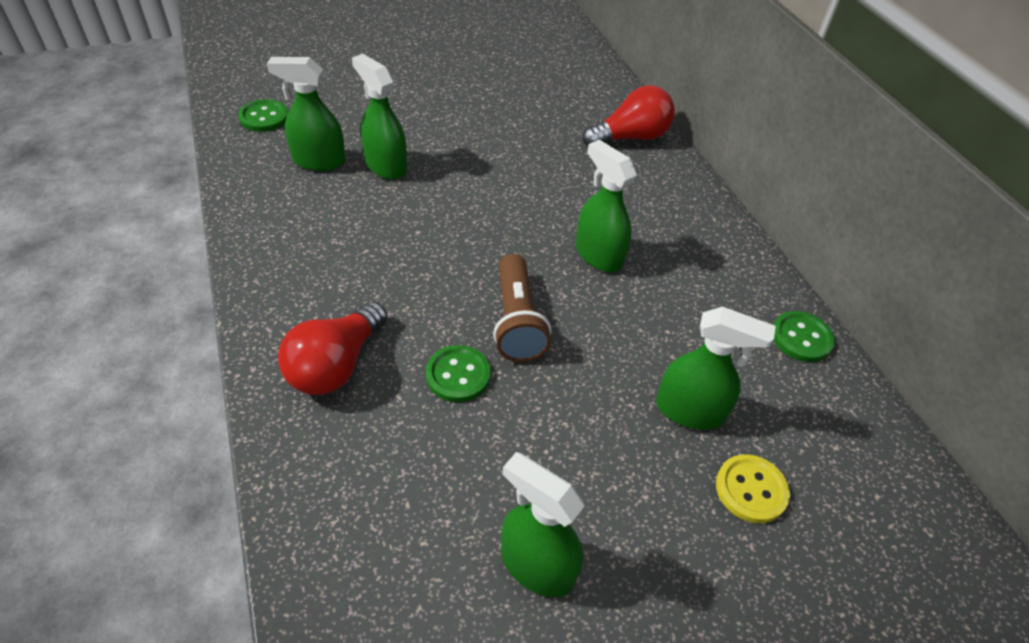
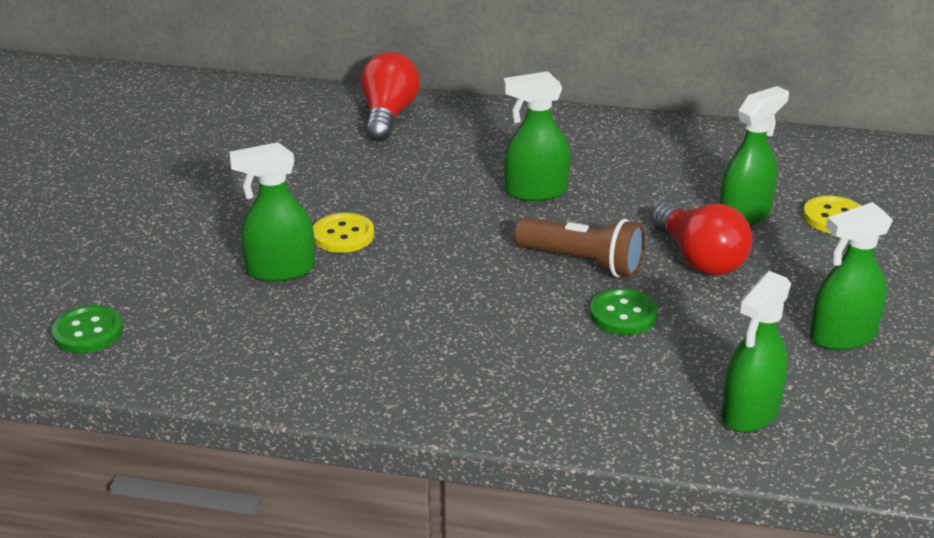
camera: 55 degrees left, 15 degrees down
green spray bottle [267,57,346,171] -> green spray bottle moved to [721,271,791,433]
red light bulb [278,301,387,395] -> red light bulb moved to [651,203,752,275]
green button [774,311,835,362] -> none
none -> yellow button [313,213,374,253]

